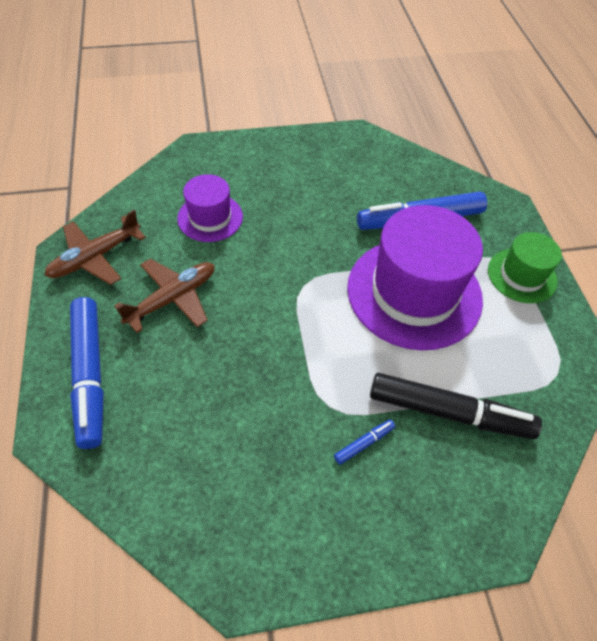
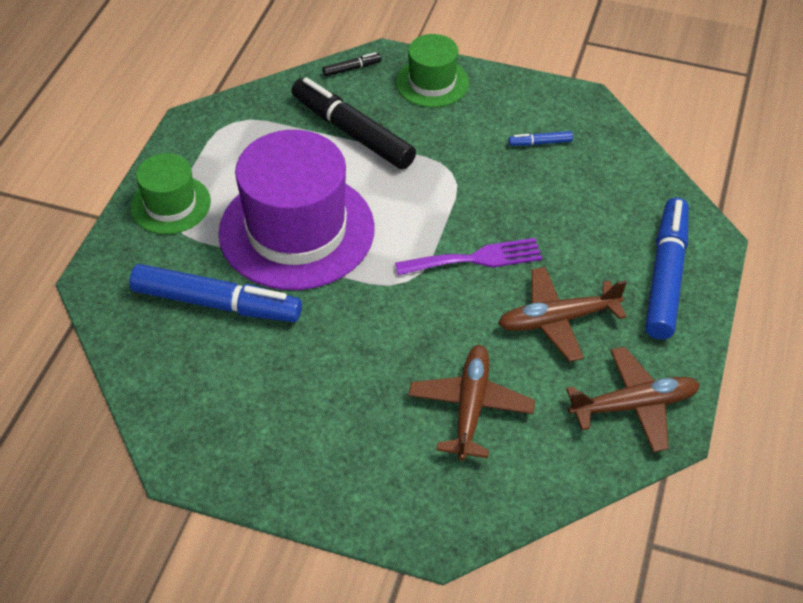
camera: 150 degrees left, 5 degrees down
purple hat [177,174,243,242] -> brown plane [408,345,535,461]
blue marker [334,420,395,465] -> blue marker moved to [508,131,573,146]
none -> black marker [322,52,382,77]
none -> purple fork [395,238,542,276]
none -> green hat [396,34,469,107]

